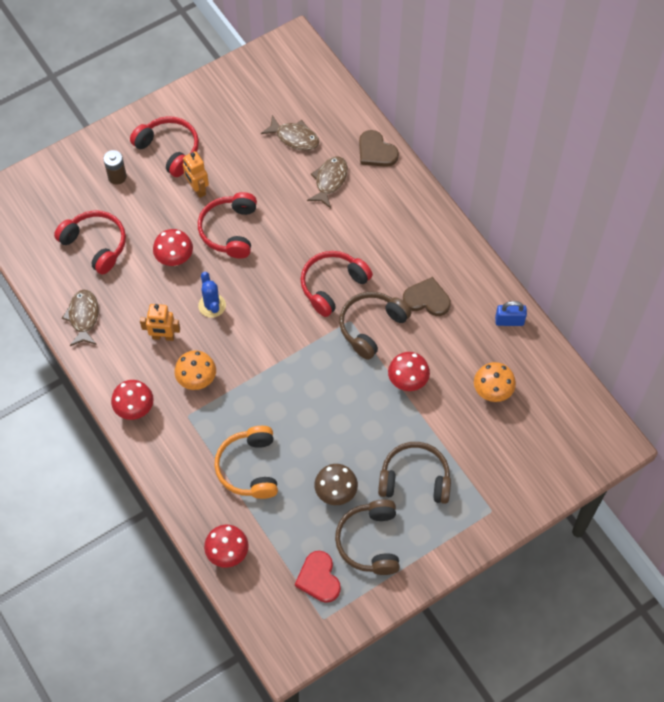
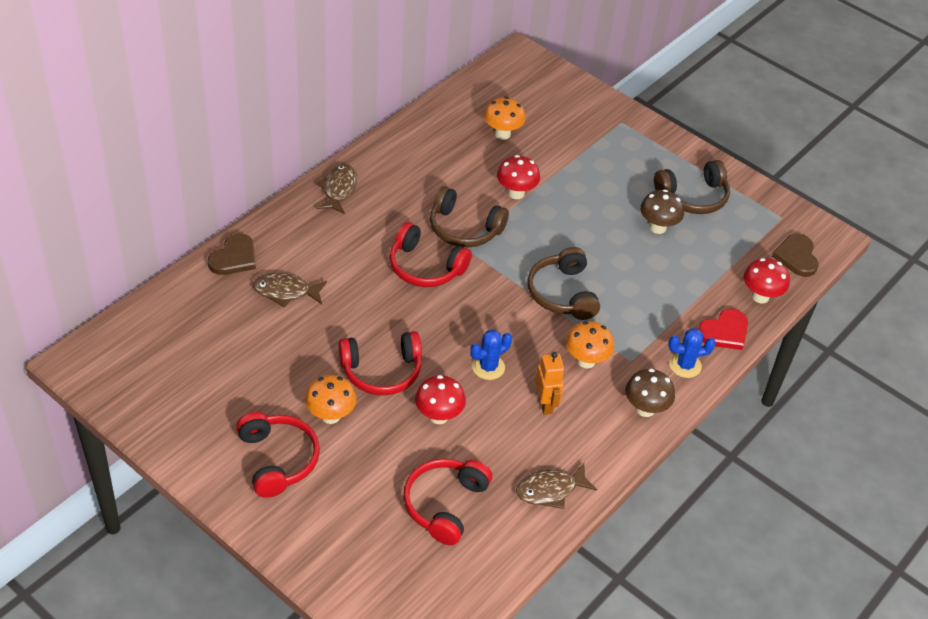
camera: 110 degrees left, 15 degrees down
brown battery [103,150,127,185] -> none
red mushroom [111,380,154,420] -> brown mushroom [625,369,675,417]
red headphones [130,116,199,177] -> red headphones turned 135 degrees clockwise [236,412,320,498]
orange robot [183,151,209,198] -> orange mushroom [305,375,356,424]
orange headphones [214,426,278,499] -> none
brown fish [261,115,319,151] -> brown fish moved to [316,164,358,214]
red heart [295,551,341,603] -> red heart moved to [698,309,748,350]
brown headphones [378,442,451,504] -> brown headphones moved to [527,247,600,320]
brown heart [403,277,451,316] -> brown heart moved to [772,234,819,277]
blue padlock [495,301,527,326] -> none
none -> blue cactus [668,328,716,378]

